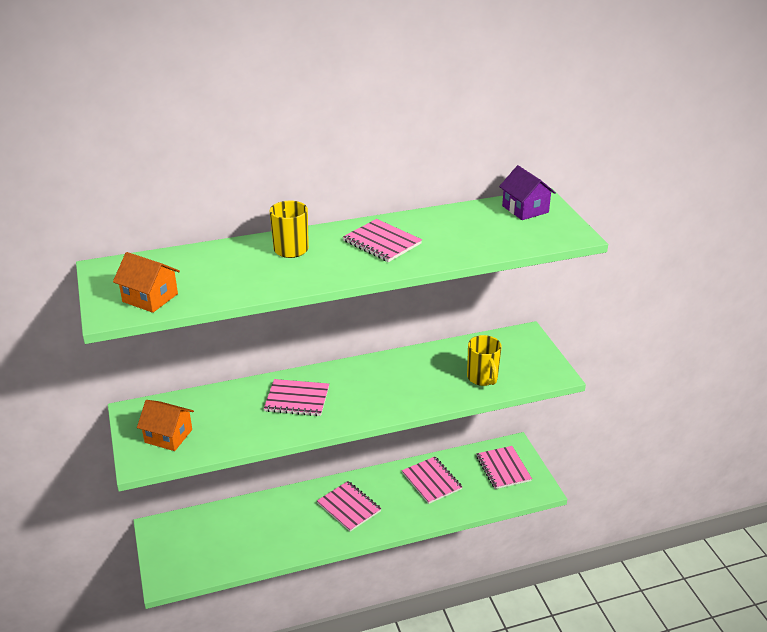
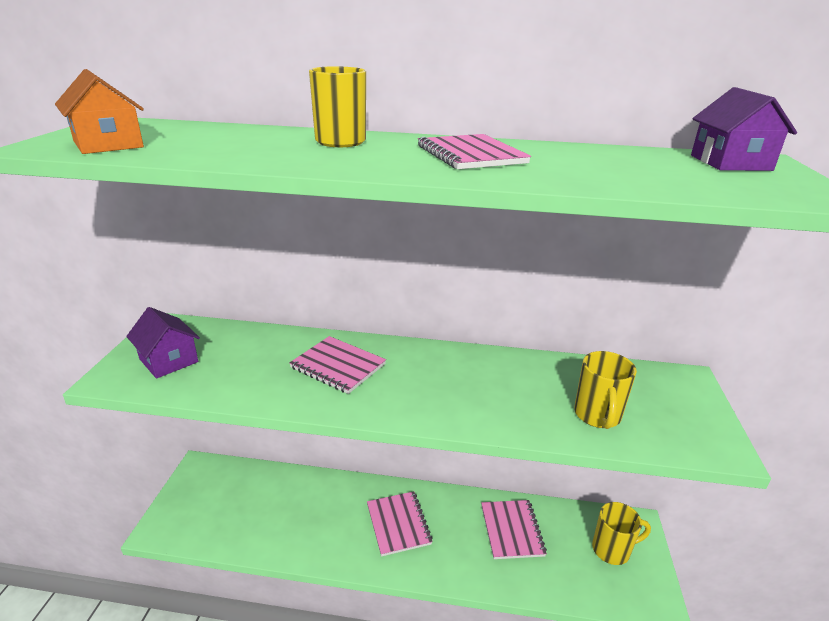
camera: 25 degrees right, 5 degrees down
orange house [137,400,194,451] -> purple house [126,307,200,379]
pink notebook [476,446,532,489] -> yellow mug [592,502,651,565]

